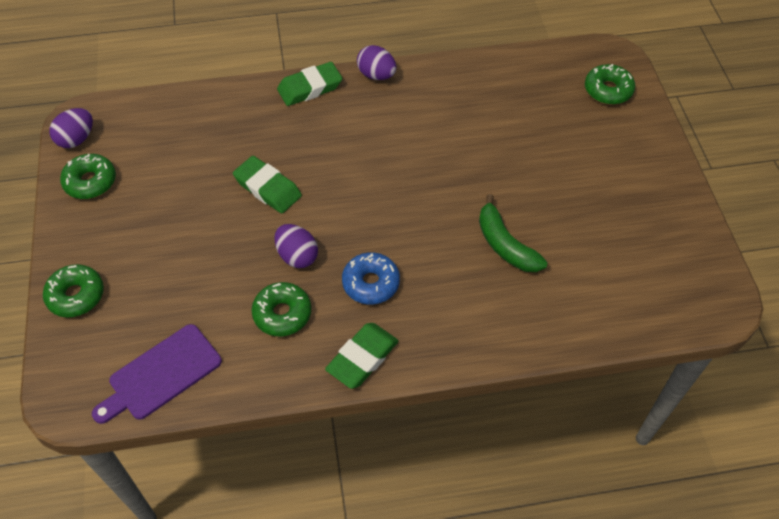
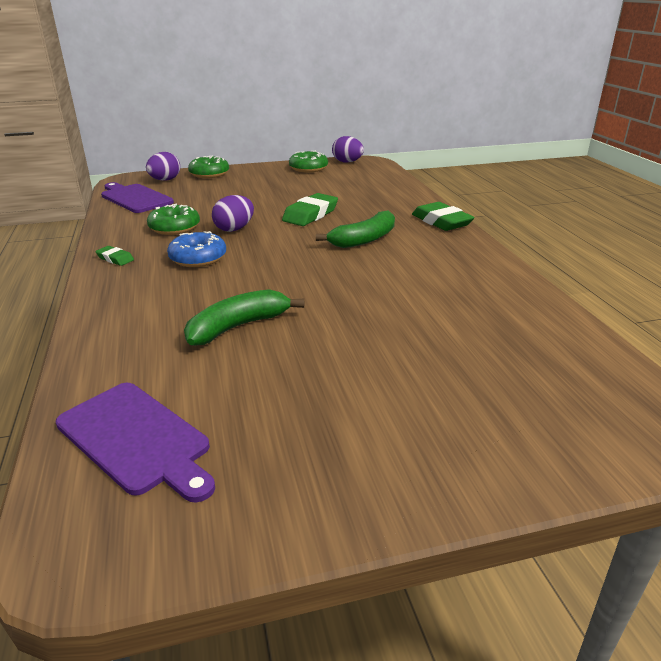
camera: 85 degrees right, 25 degrees down
green eraser [325,323,399,389] -> green eraser [95,246,134,266], size x0.52
purple egg [357,45,396,80] -> purple egg moved to [146,152,180,181]
green donut [585,64,635,105] -> none
none -> purple cutting board [55,382,215,503]
none -> green banana [316,211,395,248]

